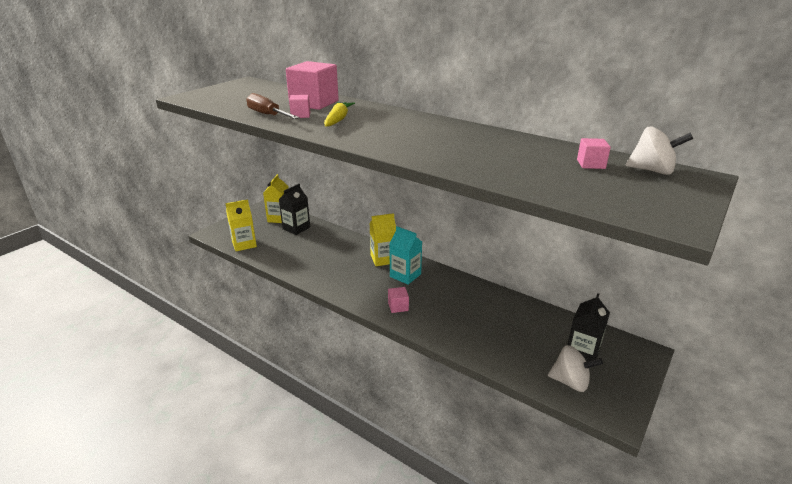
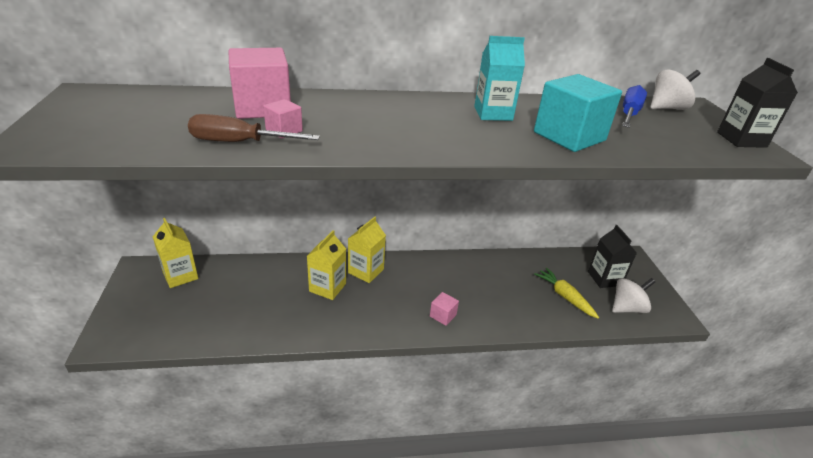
camera: 45 degrees left, 5 degrees up
yellow carton [225,199,257,251] -> yellow carton moved to [307,230,346,300]
black carton [279,184,310,235] -> black carton moved to [717,58,798,148]
yellow carrot [324,102,355,127] -> yellow carrot moved to [534,268,599,319]
turquoise carton [390,226,422,285] -> turquoise carton moved to [474,36,525,121]
pink cube [577,138,611,169] -> blue screwdriver [622,85,647,128]
none -> turquoise cube [534,74,622,152]

